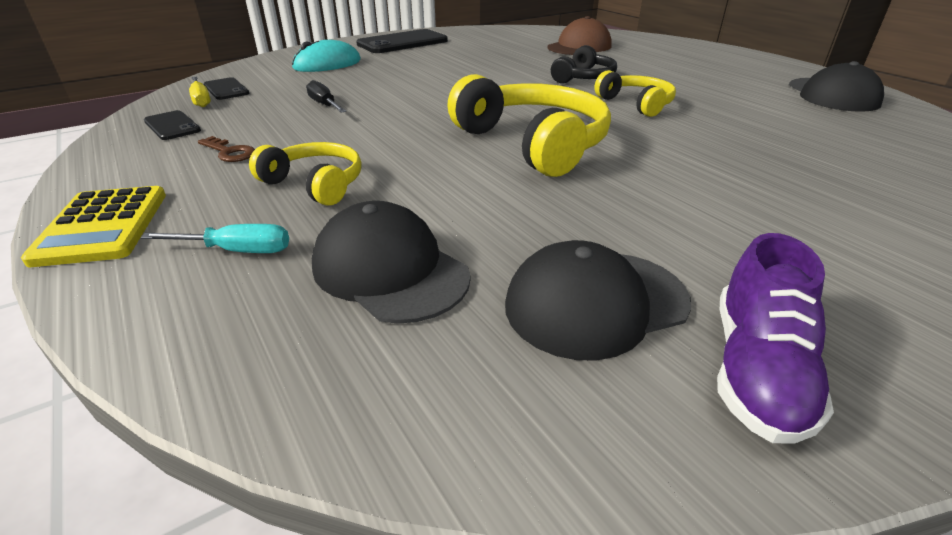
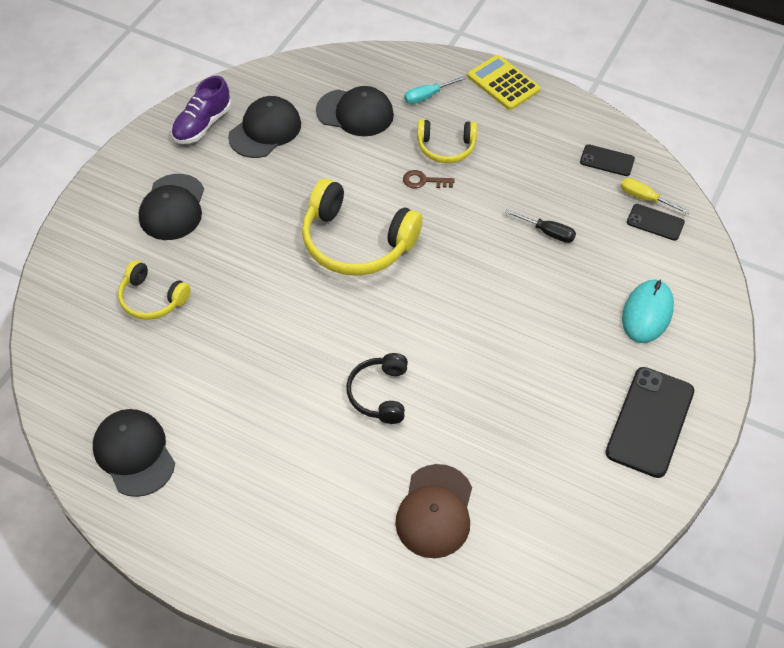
camera: 150 degrees right, 20 degrees up
brown key [198,136,255,162] -> brown key moved to [403,170,454,189]
yellow headphones [594,70,676,117] -> yellow headphones moved to [118,260,191,320]
purple shoe [717,233,834,444] -> purple shoe turned 135 degrees counterclockwise [171,76,231,144]
none -> black cap [139,174,204,240]

